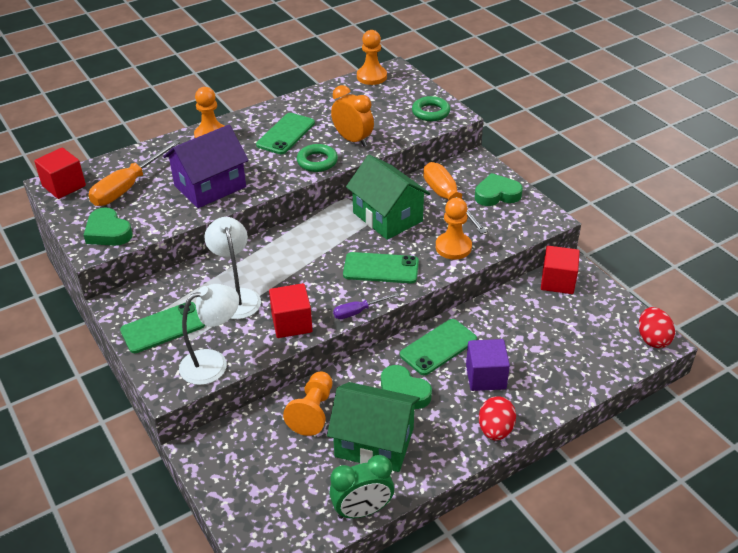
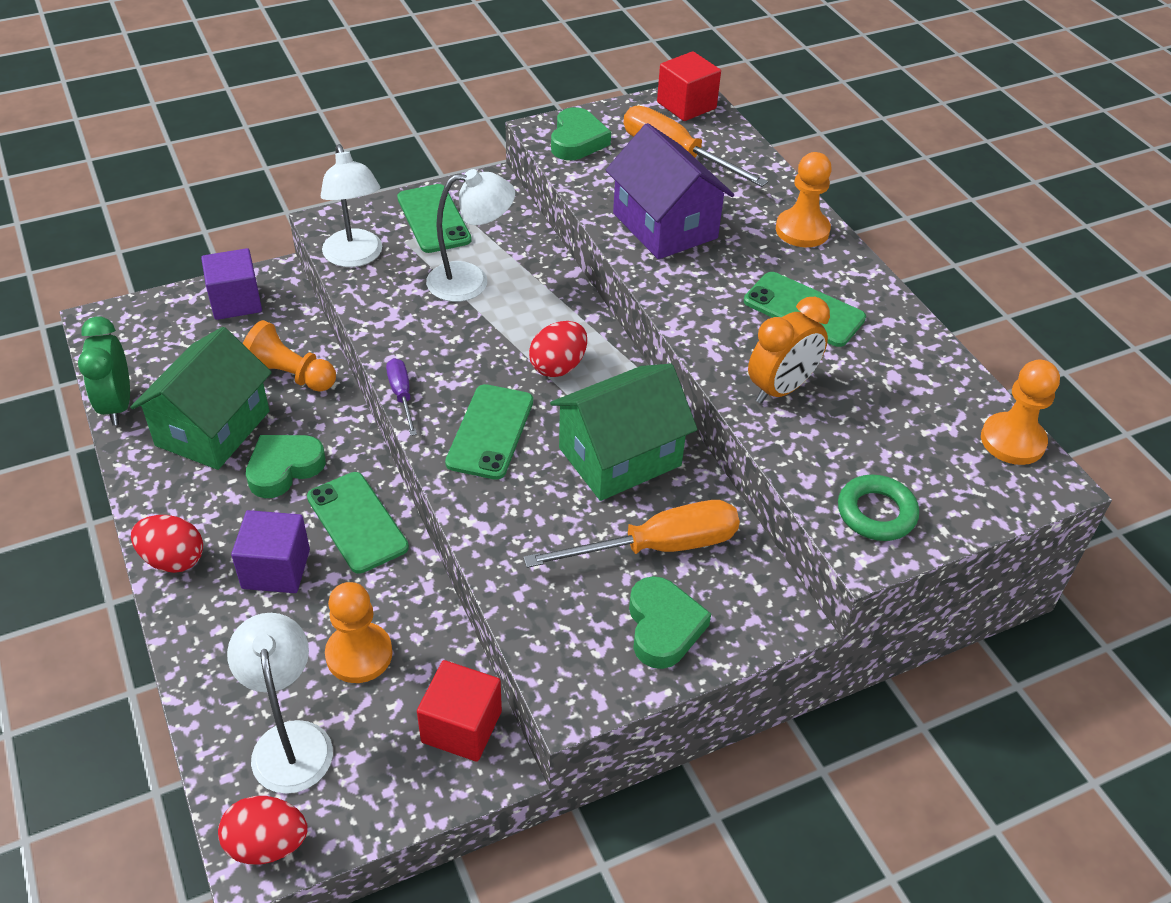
camera: 95 degrees right, 5 degrees up
green heart [84,207,133,246] -> green heart turned 135 degrees clockwise [551,107,611,160]
red cube [269,283,313,338] -> none
green ring [297,144,338,172] -> none
orange pawn [436,198,472,260] -> orange pawn moved to [325,582,393,683]
none -> purple cube [201,248,262,320]
none -> white lamp [227,613,333,794]
none -> red egg [529,321,587,377]

